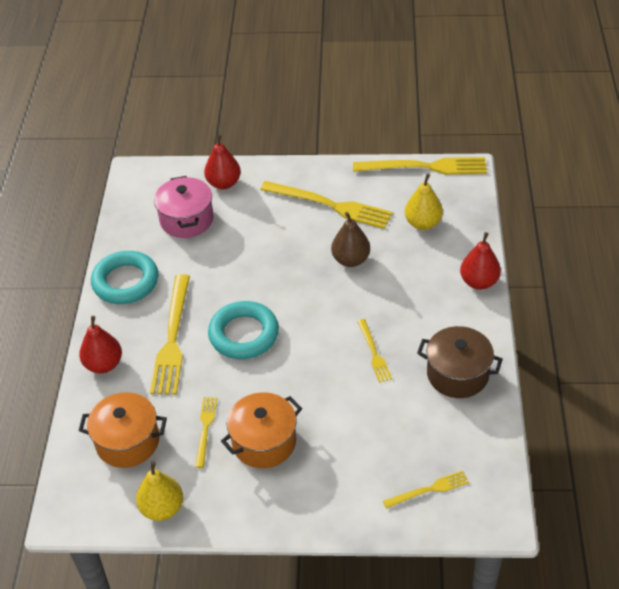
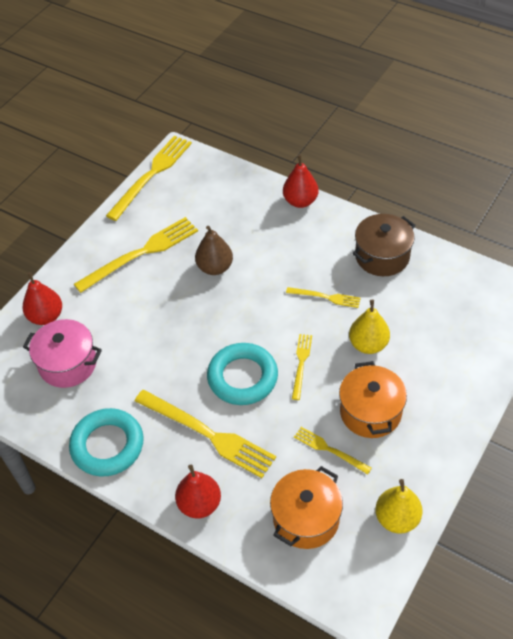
camera: 60 degrees left, 5 degrees up
yellow fork [383,471,469,509] -> yellow fork moved to [292,334,312,400]
yellow pear [405,174,443,230] -> yellow pear moved to [349,300,390,354]

